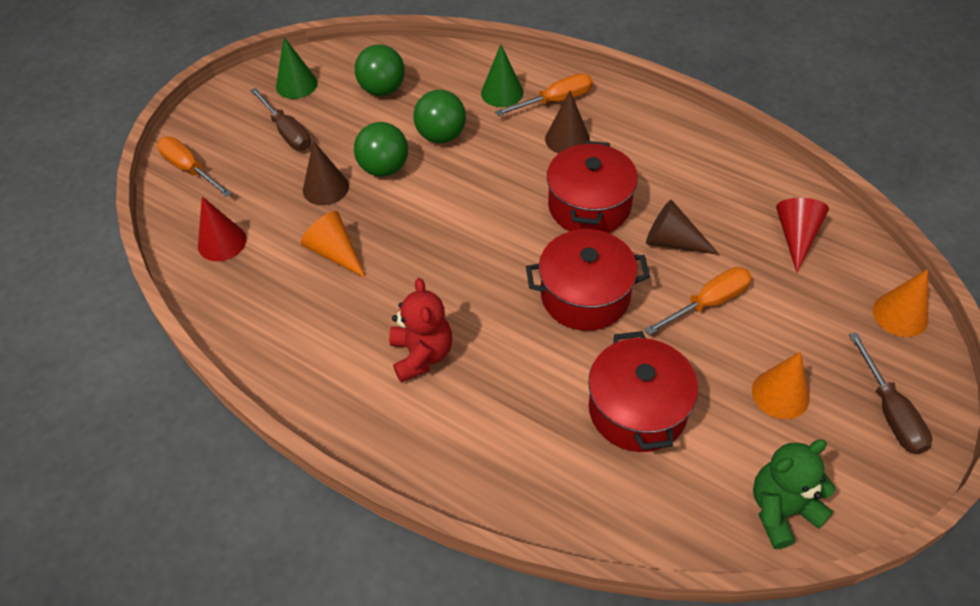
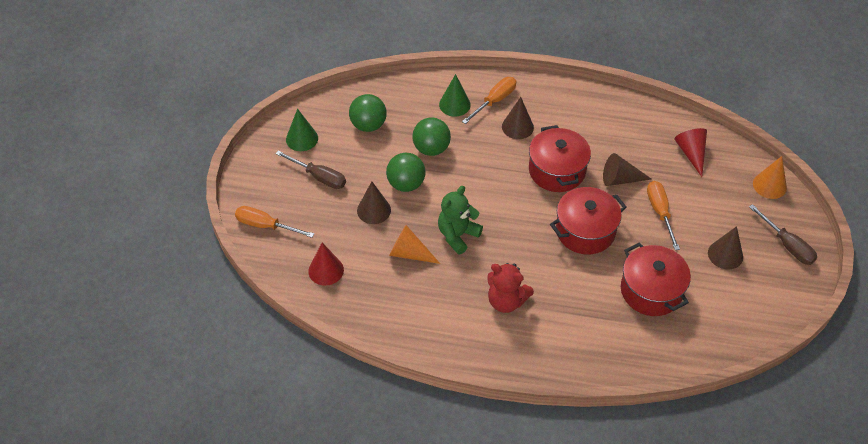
camera: 25 degrees left, 0 degrees up
red teddy bear [389,278,452,383] -> red teddy bear turned 150 degrees clockwise [487,263,534,313]
orange screwdriver [644,267,752,335] -> orange screwdriver turned 45 degrees counterclockwise [647,181,680,250]
orange cone [752,352,810,419] -> brown cone [708,226,743,270]
green teddy bear [753,439,836,549] -> green teddy bear moved to [438,186,483,255]

